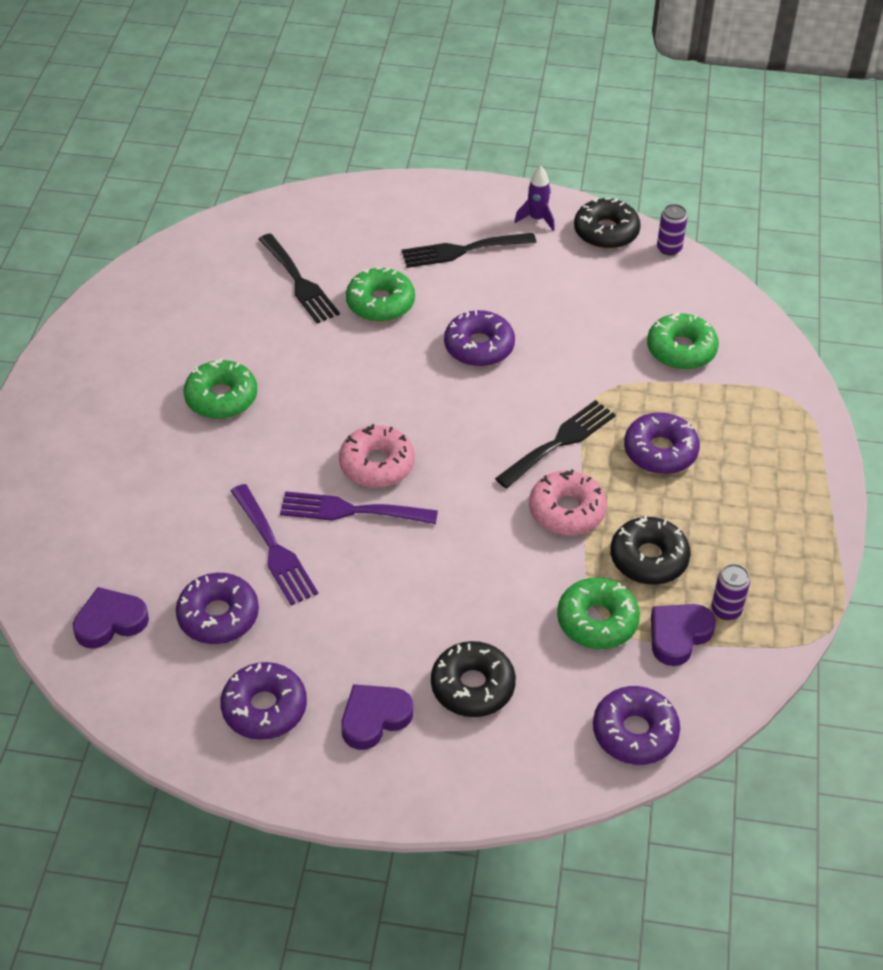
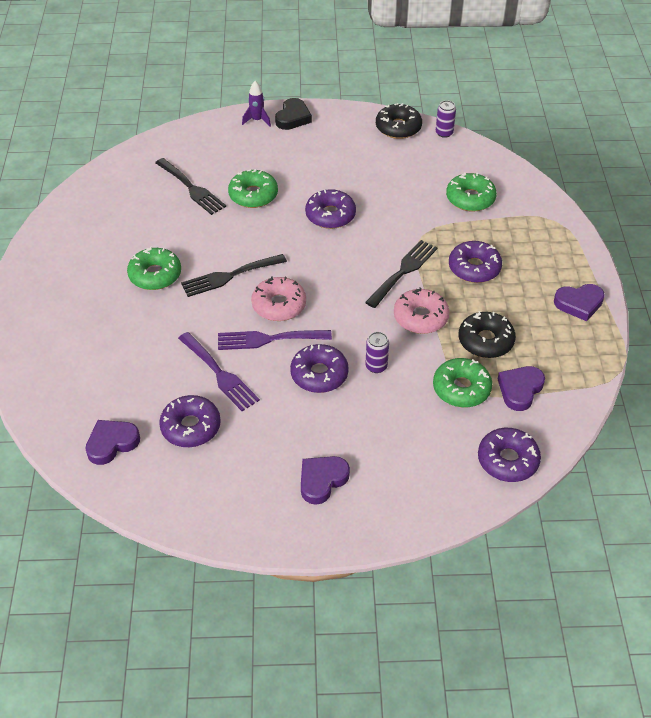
camera: 10 degrees left, 0 degrees up
purple donut [220,662,307,740] -> purple donut moved to [290,344,349,393]
black fork [401,233,537,268] -> black fork moved to [181,254,287,297]
black donut [431,641,516,717] -> none
purple rocket [514,166,555,231] -> purple rocket moved to [242,81,271,127]
purple can [711,564,750,620] -> purple can moved to [365,332,389,373]
none -> black heart [275,98,312,130]
none -> purple heart [554,284,605,321]

